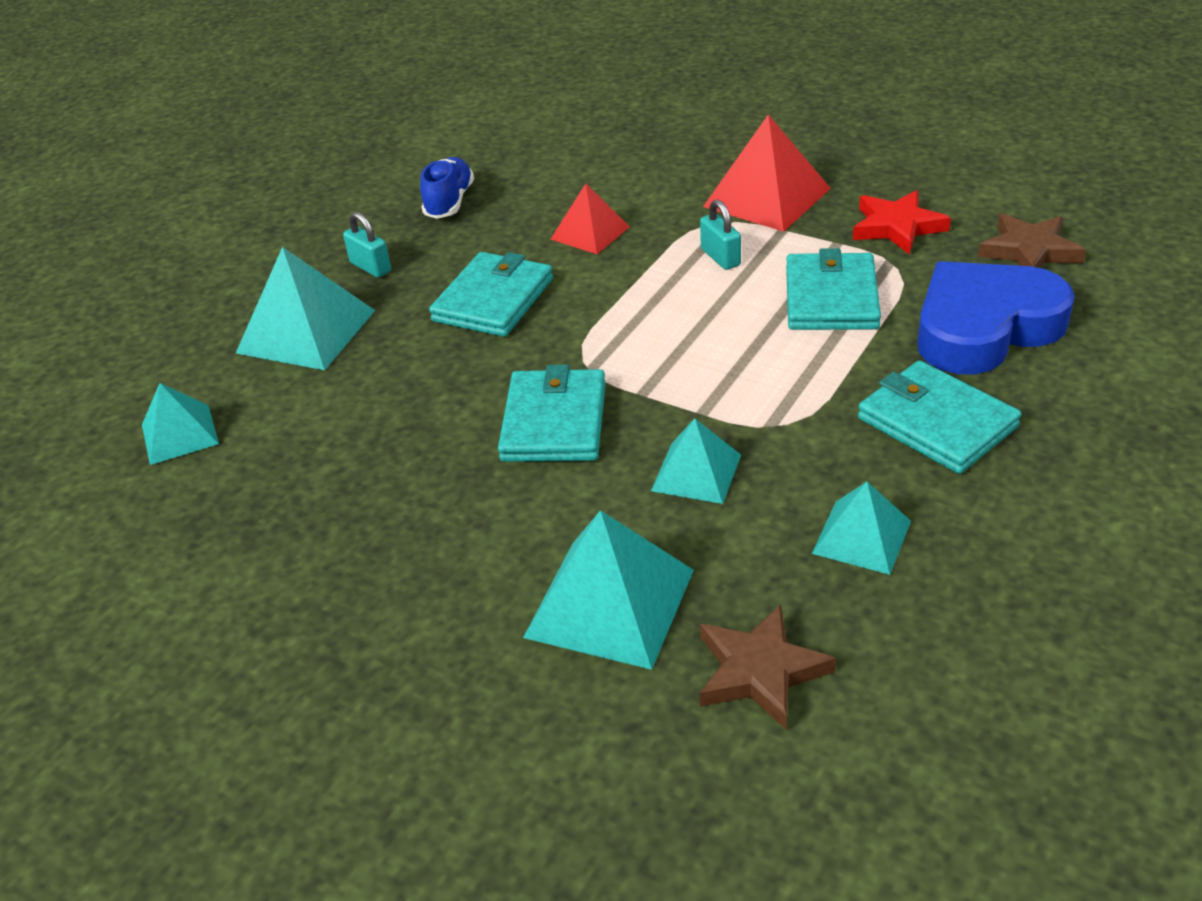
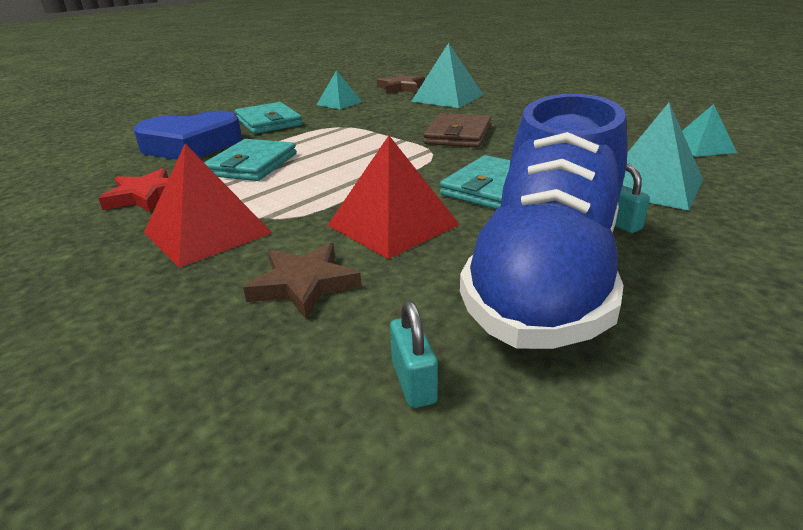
camera: 170 degrees left, 10 degrees down
blue shoe [420,157,474,219] -> blue shoe [460,94,628,349], size x2.49
turquoise wallet [498,365,606,462] -> brown wallet [423,113,491,148]
red pyramid [551,184,630,254] -> red pyramid [328,136,460,259], size x1.64
turquoise pyramid [651,418,741,504] -> none
turquoise padlock [700,199,741,270] -> turquoise padlock moved to [390,300,438,408]
brown star [978,213,1086,268] -> brown star moved to [243,243,362,319]

